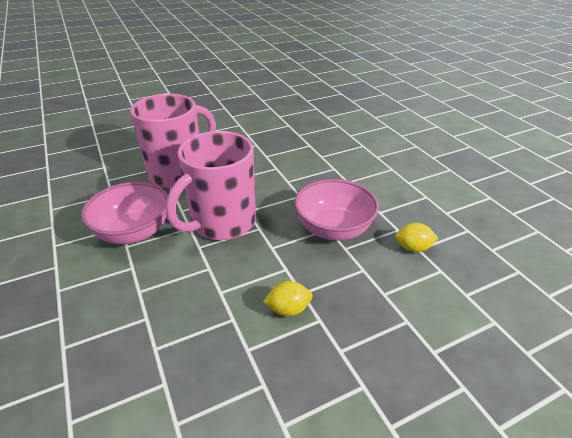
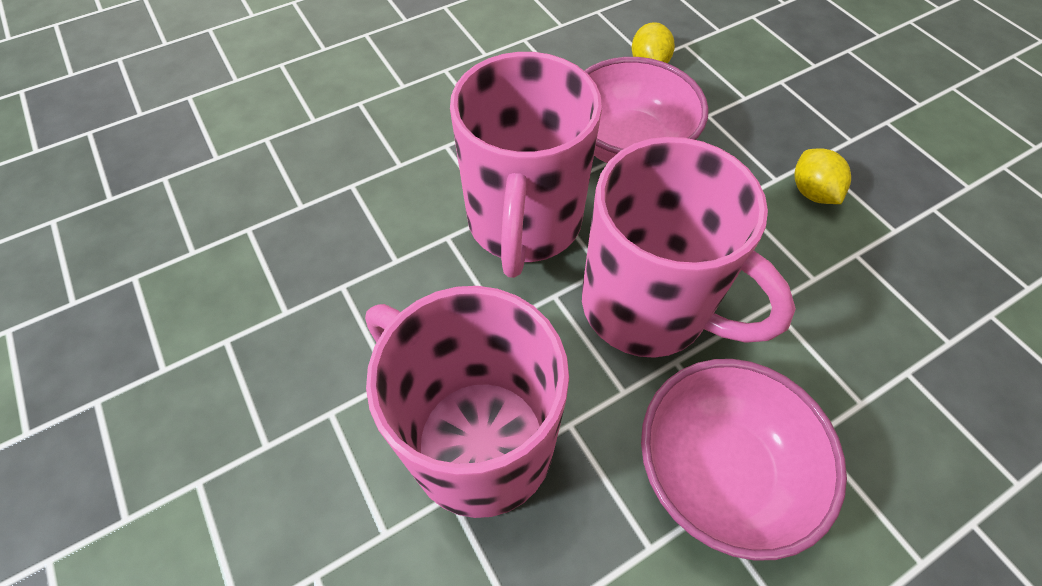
camera: 95 degrees left, 20 degrees up
none -> pink mug [450,52,602,278]

